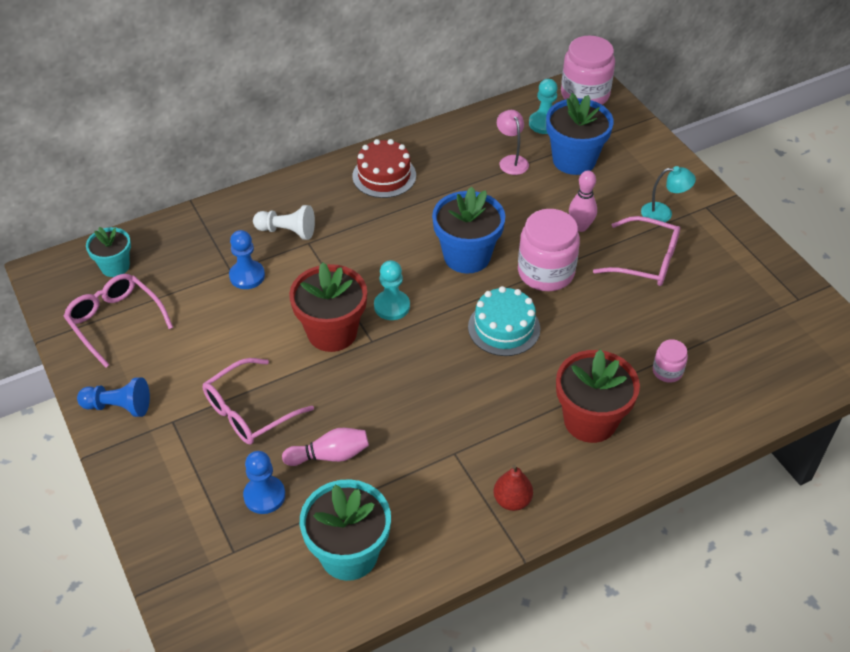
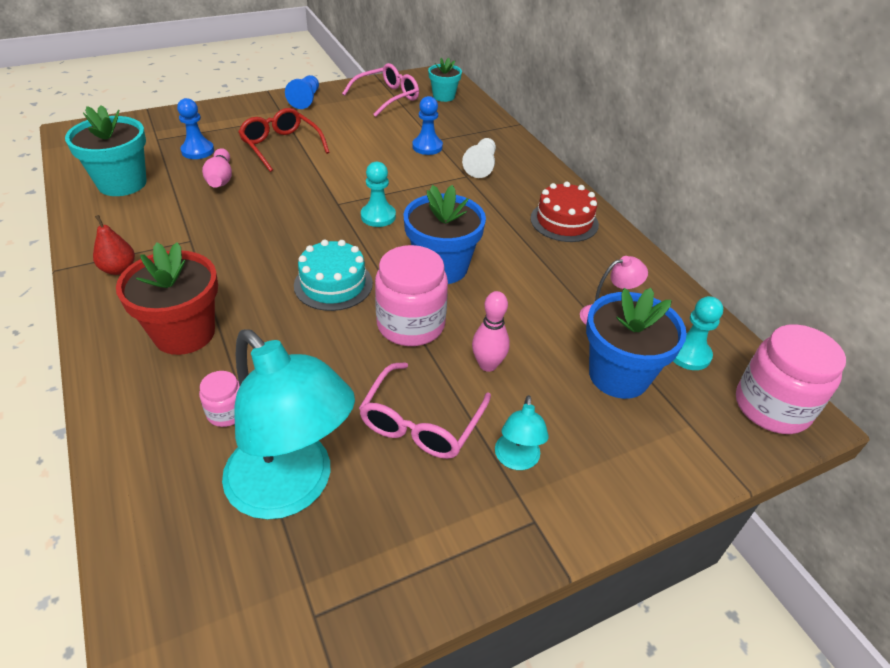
camera: 90 degrees right, 5 degrees down
pink glasses [203,358,314,445] -> red glasses [238,108,330,172]
red flower pot [289,262,367,352] -> none
none -> turquoise lamp [222,329,355,520]

